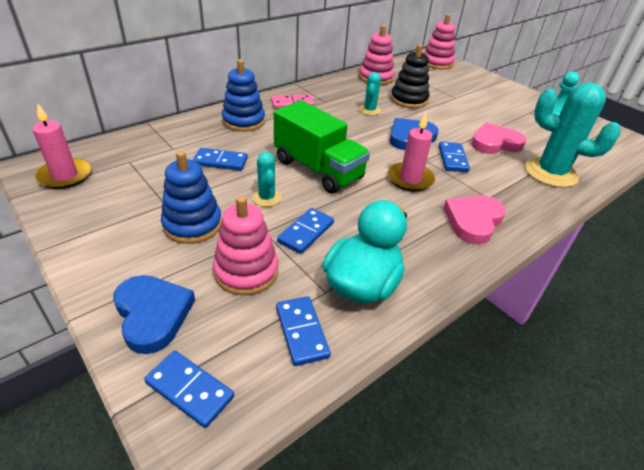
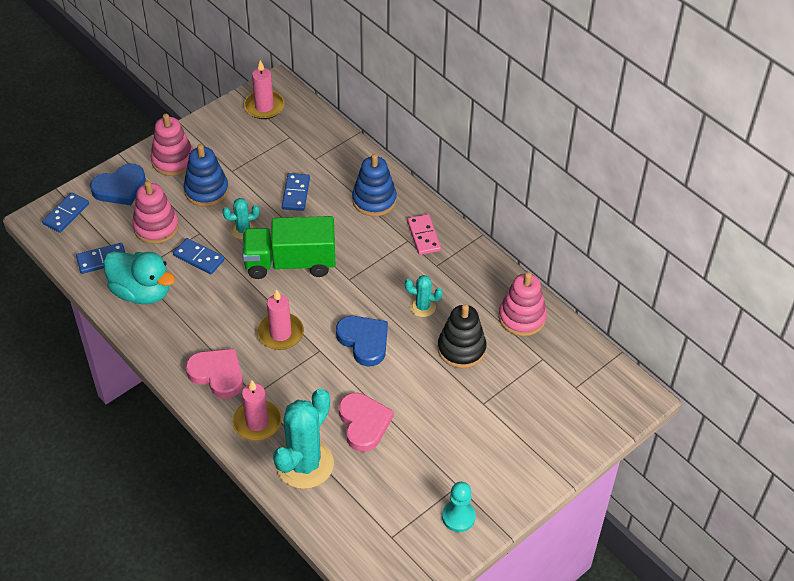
camera: 90 degrees right, 10 degrees up
green truck [274,100,370,194] -> green truck turned 45 degrees clockwise [242,216,335,279]
pink stacking toy [424,14,455,70] -> pink stacking toy moved to [151,114,193,176]
blue domino [439,142,470,172] -> none
none -> pink candle [232,380,282,441]

